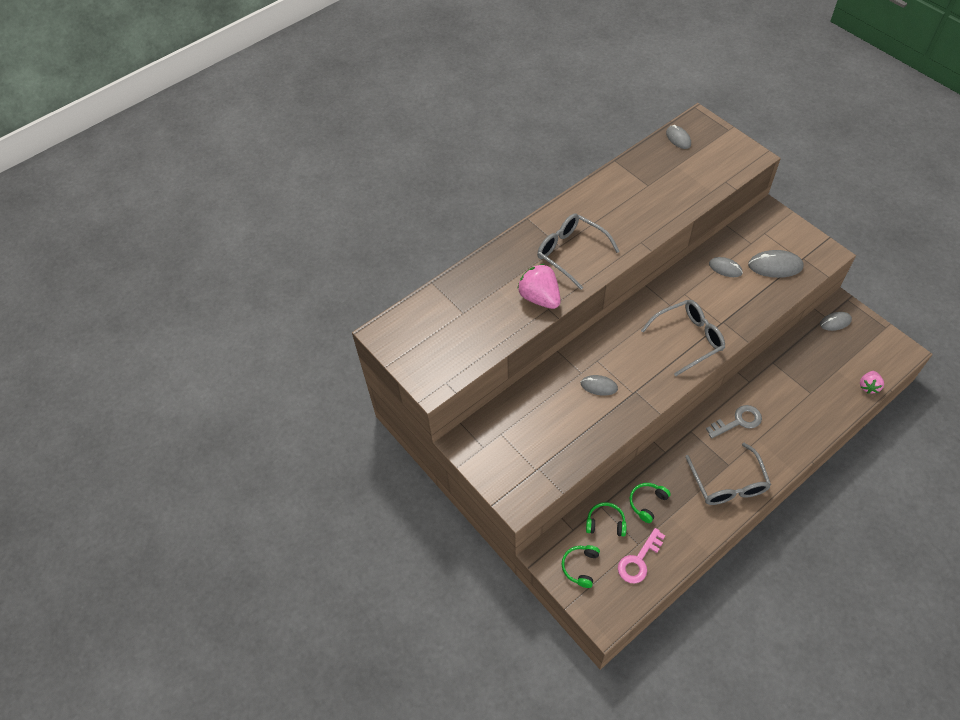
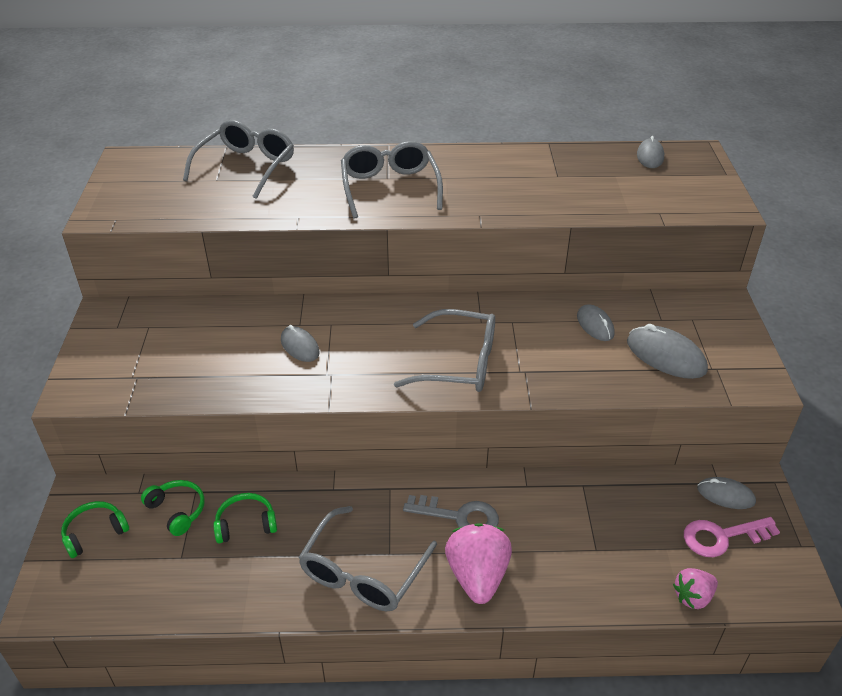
camera: 35 degrees right, 15 degrees down
pink strawberry [517,264,561,309] -> pink strawberry moved to [445,523,512,604]
pink key [618,528,665,583] -> pink key moved to [684,517,780,557]
none -> grey glasses [183,120,294,199]

